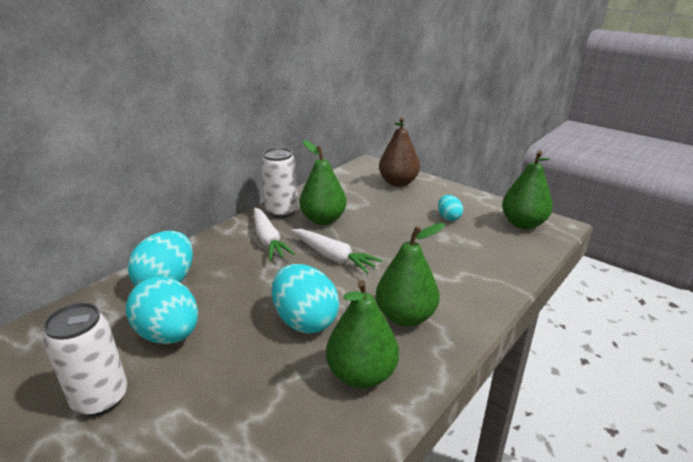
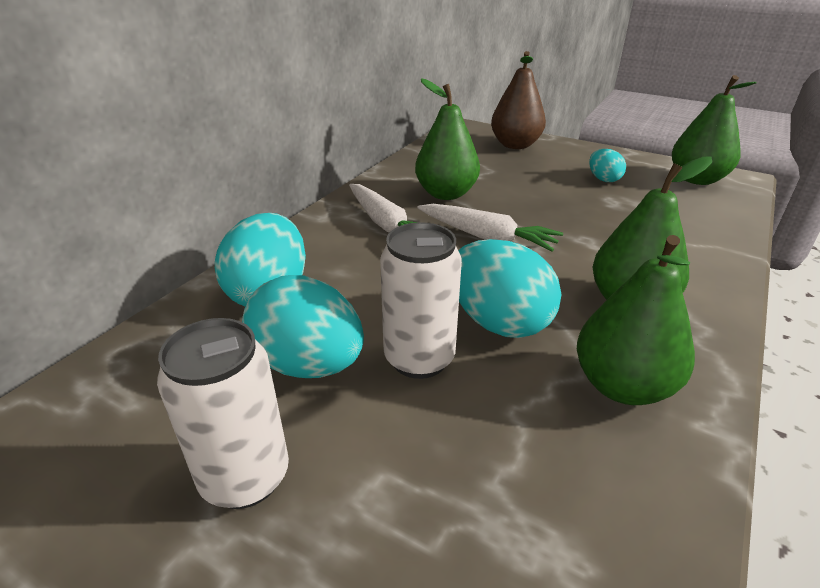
camera: 10 degrees left, 5 degrees up
white can [261,147,298,218] -> white can moved to [380,222,462,379]

